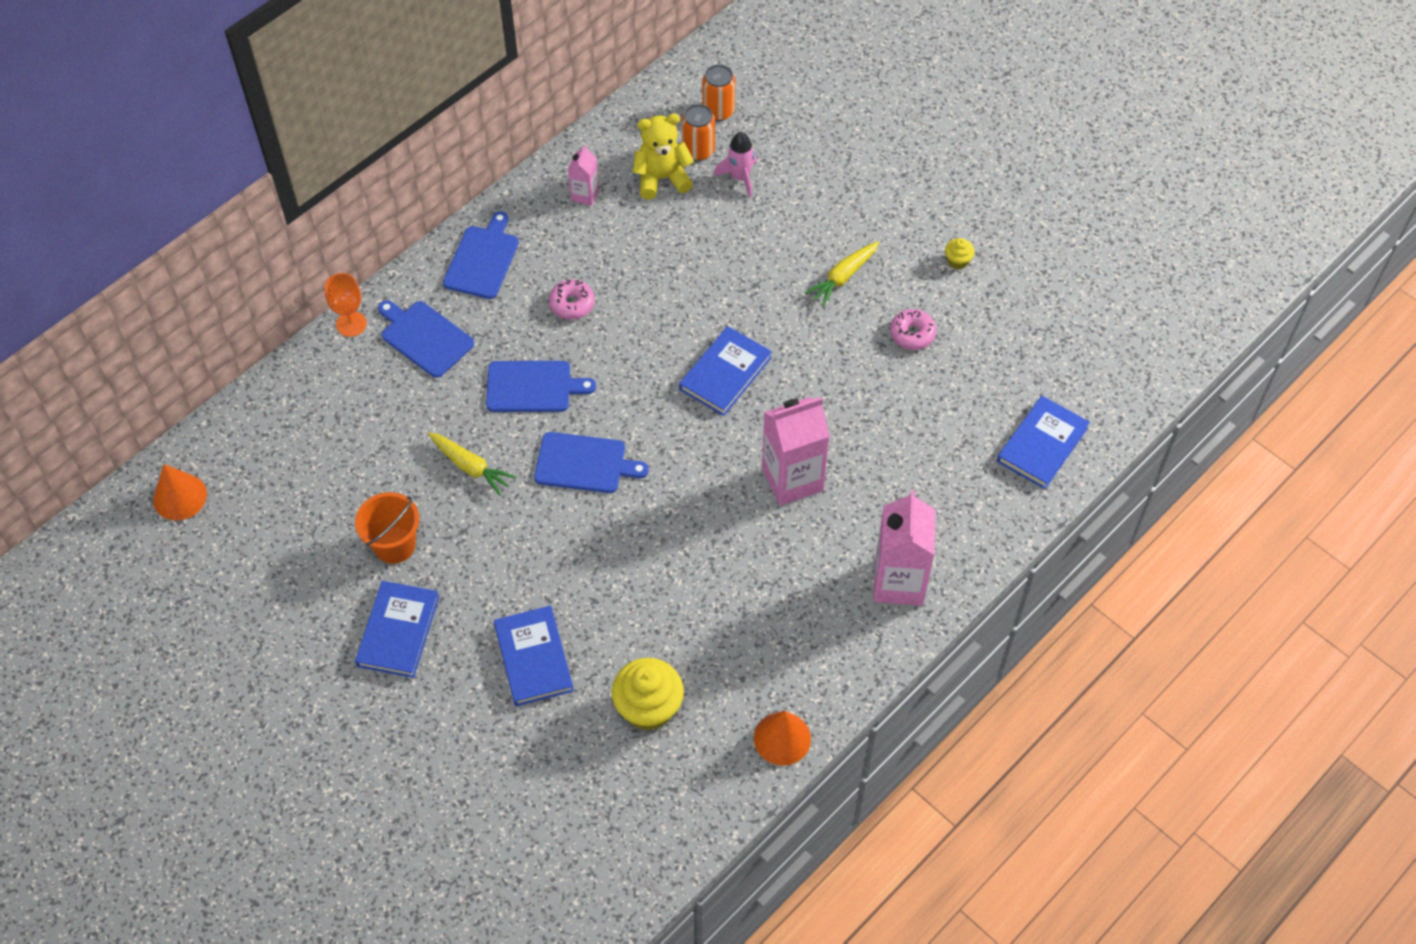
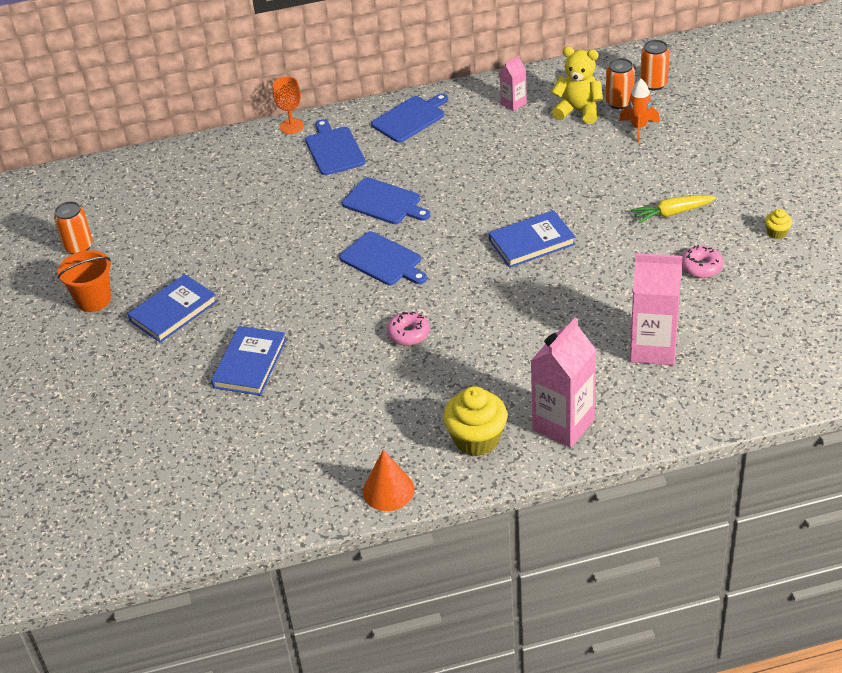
camera: 35 degrees right, 15 degrees down
orange cone [153,464,207,520] -> none
orange bucket [355,492,419,564] -> orange bucket moved to [58,250,111,312]
yellow carrot [428,432,516,496] -> none
pink donut [549,279,595,319] -> pink donut moved to [387,311,430,346]
yellow cupcake [611,658,684,730] -> yellow cupcake moved to [443,386,508,456]
pink rocket [714,132,757,198] -> orange rocket [619,79,660,142]
pink carton [762,397,830,506] -> pink carton moved to [630,253,683,365]
blue book [997,396,1090,489] -> none
none -> orange can [54,201,93,254]

